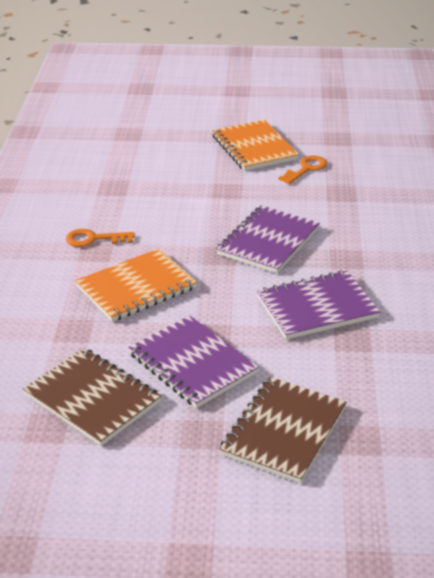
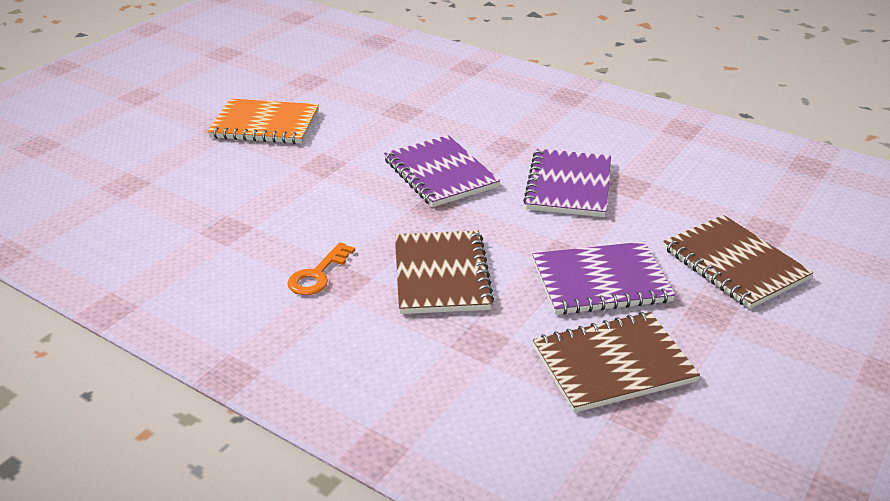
camera: 60 degrees left, 0 degrees up
orange notebook [75,248,197,322] -> brown notebook [395,231,494,314]
orange key [279,155,327,184] -> none

